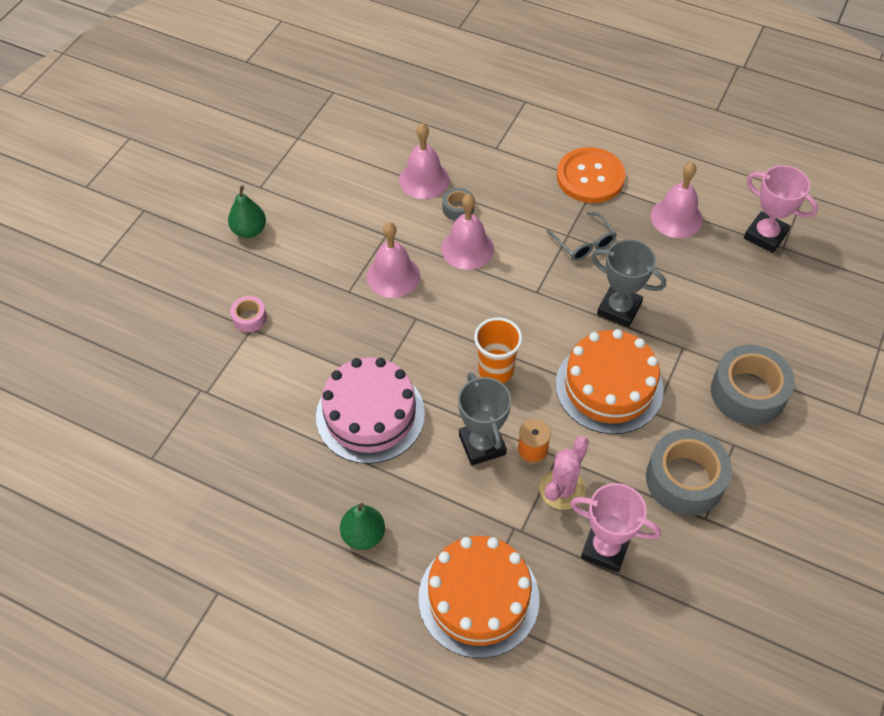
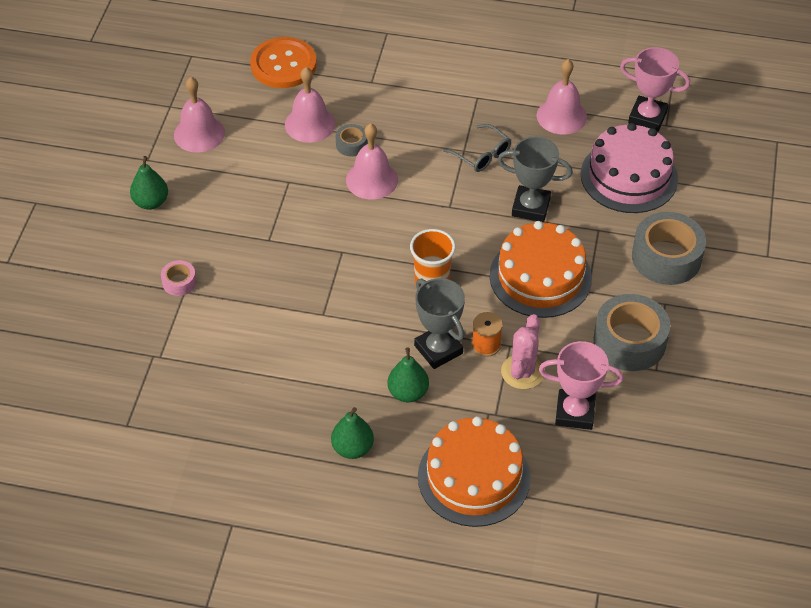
camera: 15 degrees left, 5 degrees down
pink cake [316,357,425,464] -> pink cake moved to [581,123,678,213]
pink bell [367,222,420,298] -> pink bell moved to [174,77,225,153]
orange button [557,147,625,203] -> orange button moved to [250,37,317,88]
none -> green pear [388,347,429,402]

